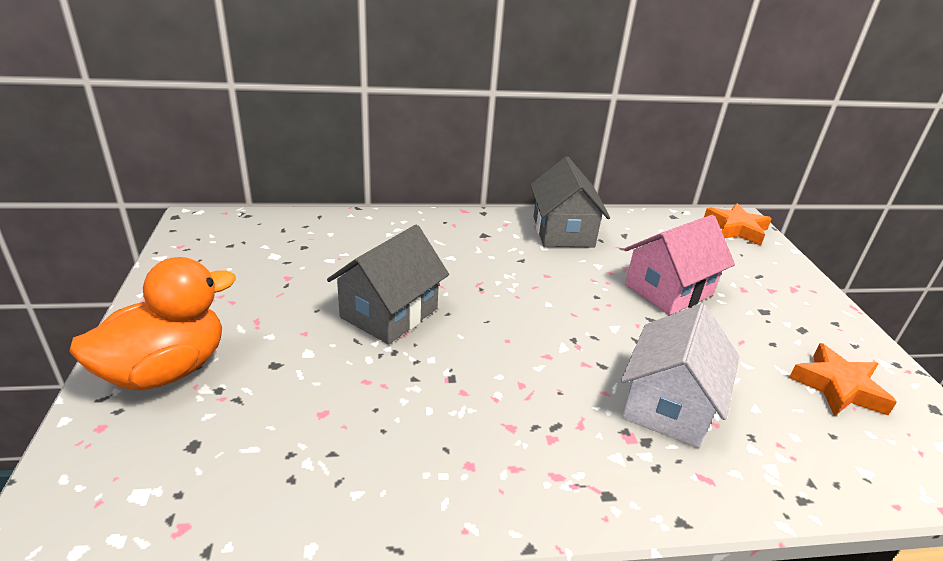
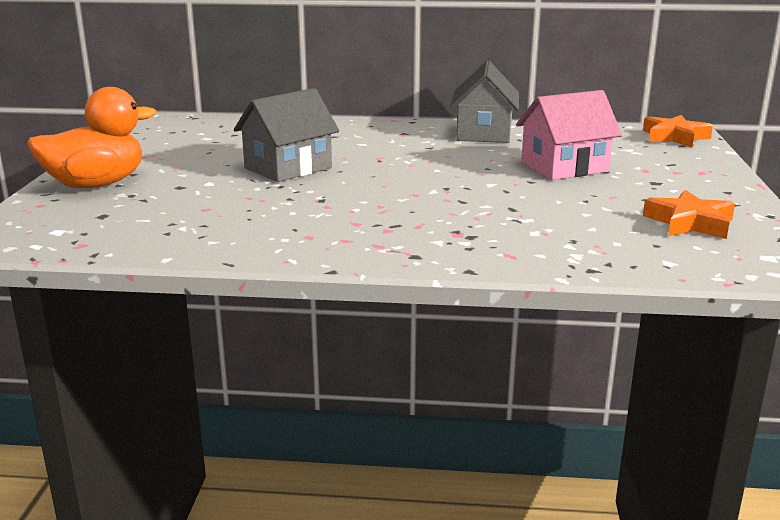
camera: 15 degrees right, 10 degrees down
white house [621,304,739,448] -> none

